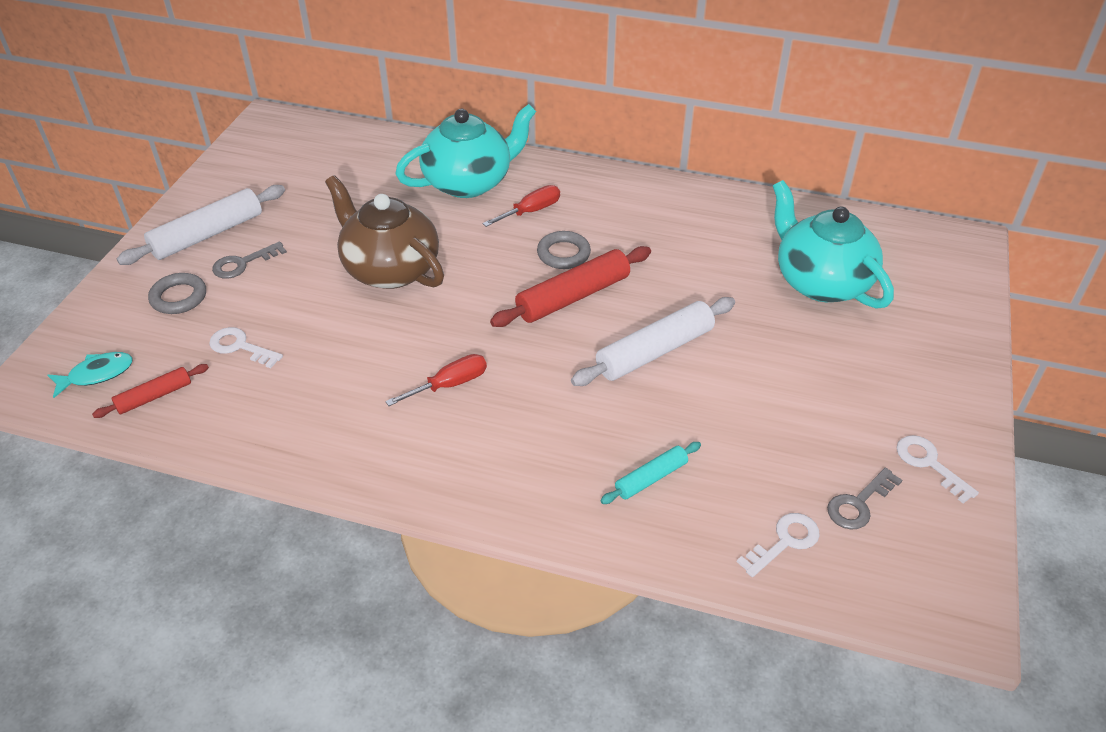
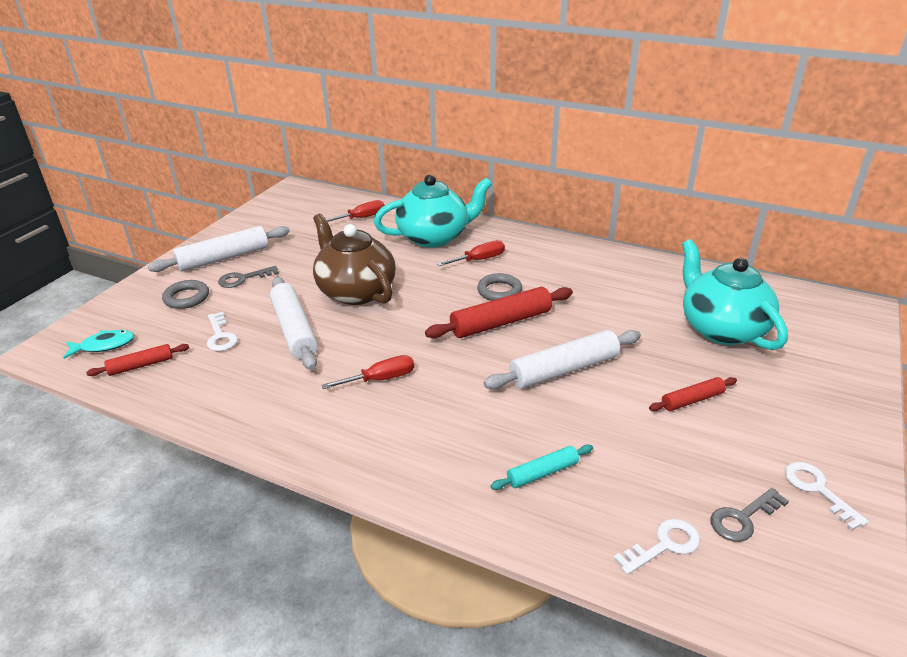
camera: 10 degrees right, 10 degrees down
white key [209,327,283,368] -> white key turned 150 degrees counterclockwise [207,312,238,351]
none -> white rolling pin [270,277,318,370]
none -> red screwdriver [326,200,385,222]
none -> red rolling pin [649,377,737,411]

